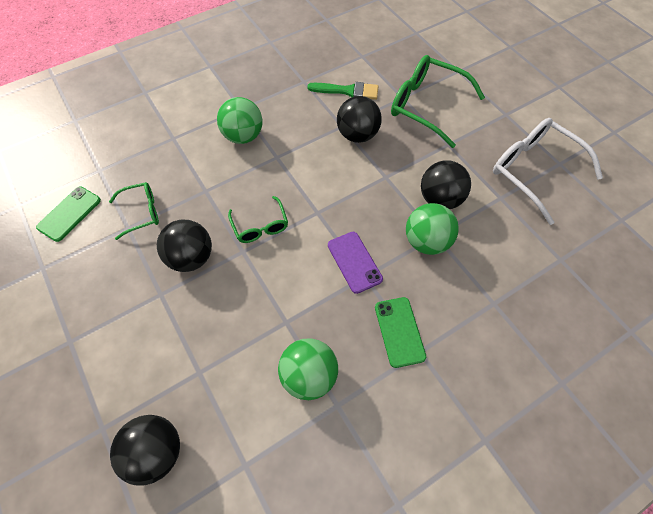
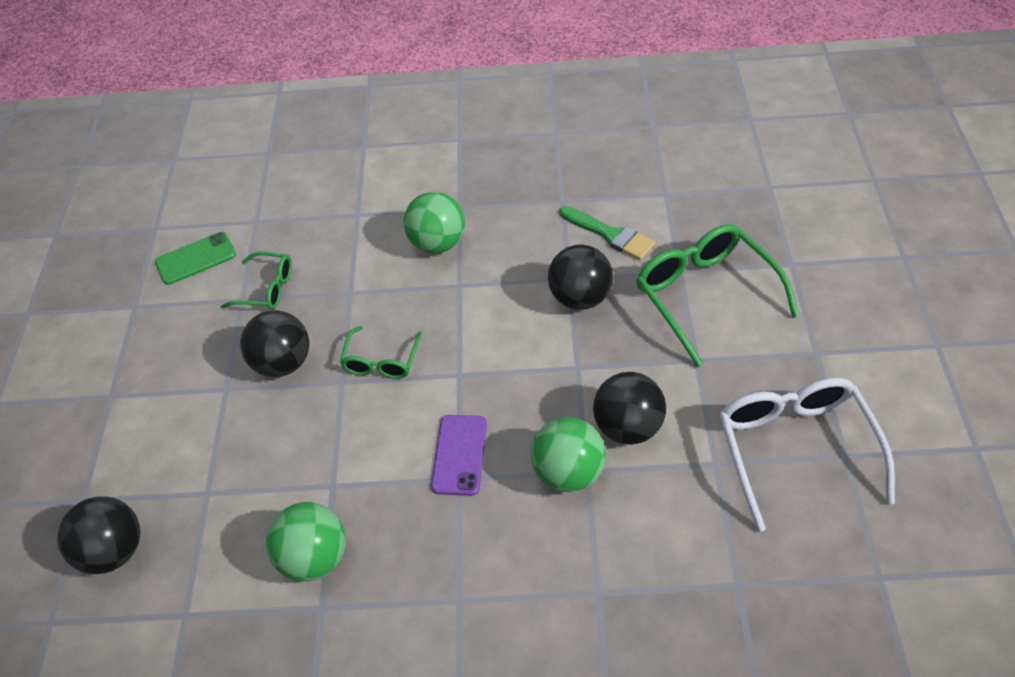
camera: 35 degrees right, 10 degrees down
green phone [375,297,426,368] -> none

